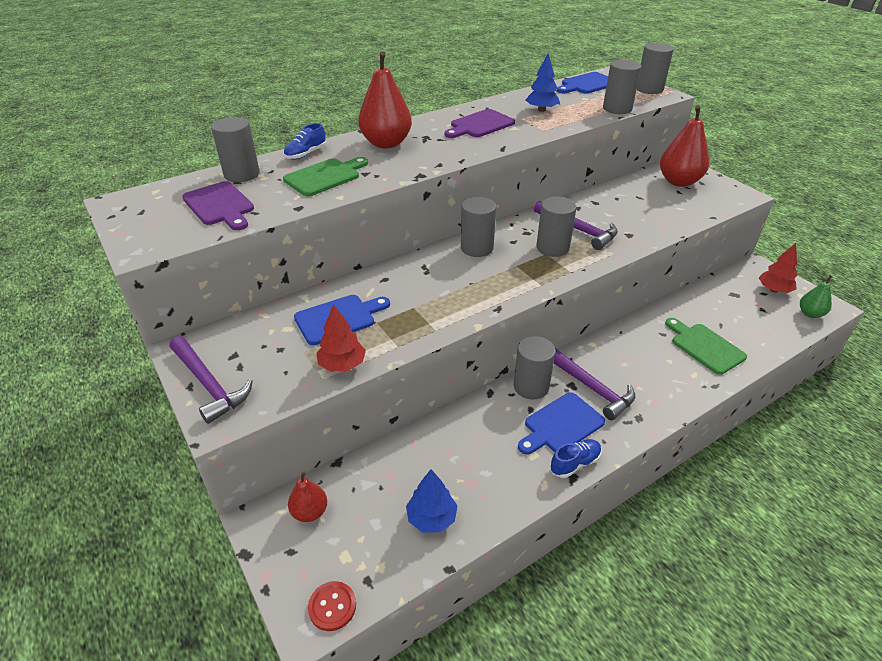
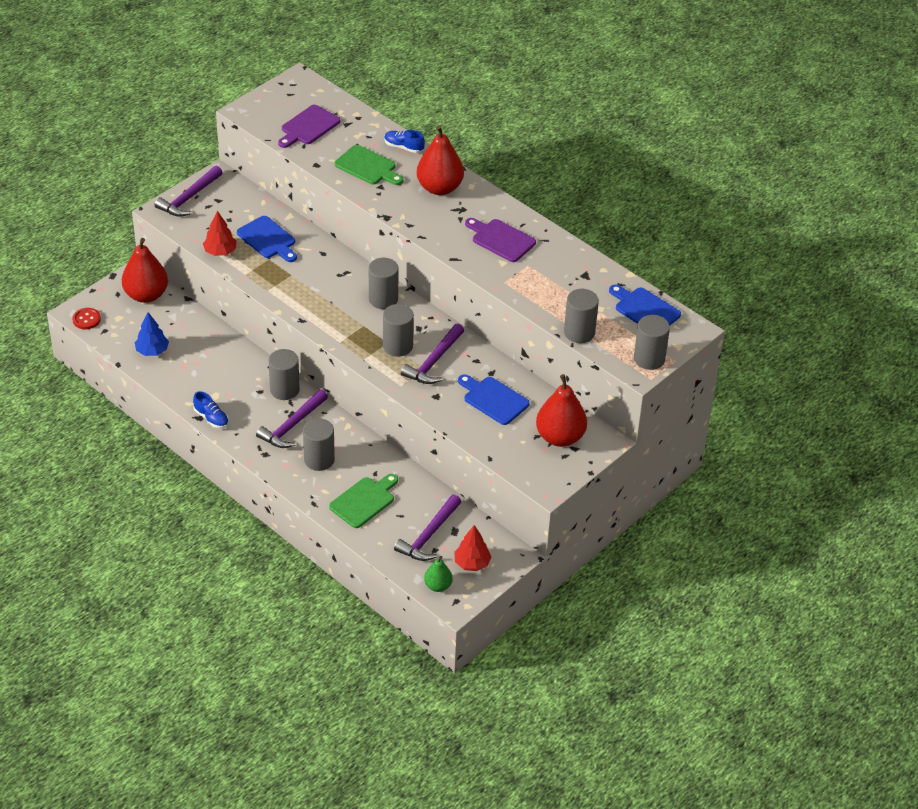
camera: 75 degrees right, 5 degrees up
grey cylinder [211,117,260,182] -> grey cylinder moved to [303,418,335,471]
red pear [288,471,327,522] -> red pear [122,238,168,303], size x1.84
blue cutting board [518,392,605,455] -> blue cutting board moved to [458,374,530,425]
blue tree [526,54,560,112] -> none
none -> purple hammer [394,494,461,561]

